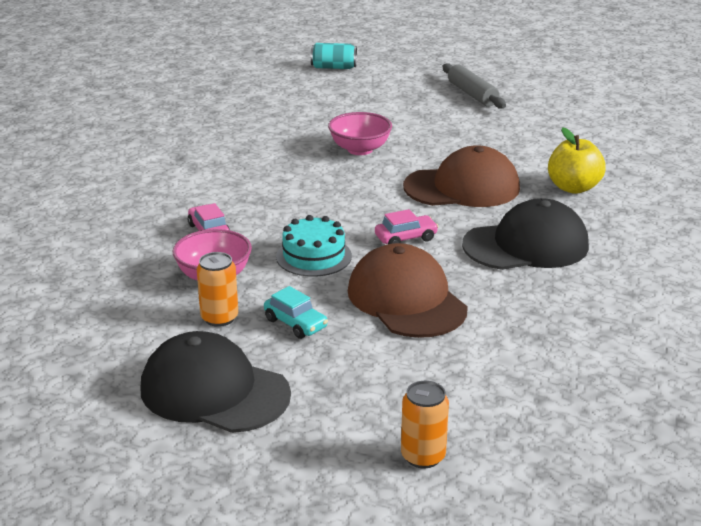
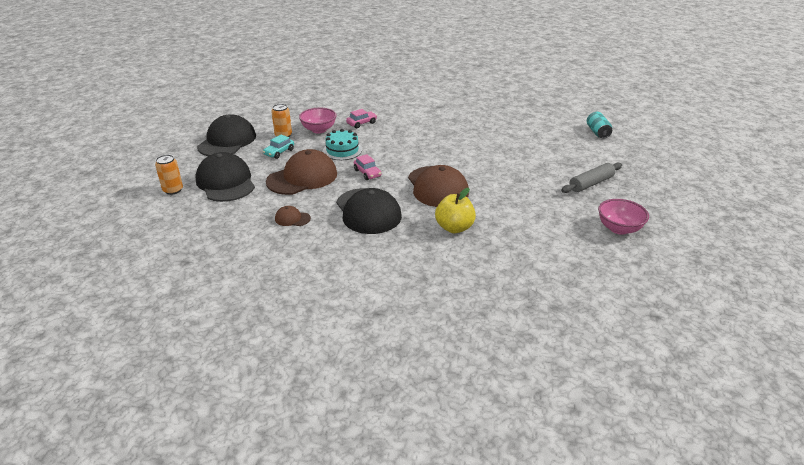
camera: 80 degrees right, 5 degrees up
pink bowl [328,112,392,155] -> pink bowl moved to [598,199,649,235]
none -> black cap [195,152,255,202]
none -> brown cap [275,206,311,226]

